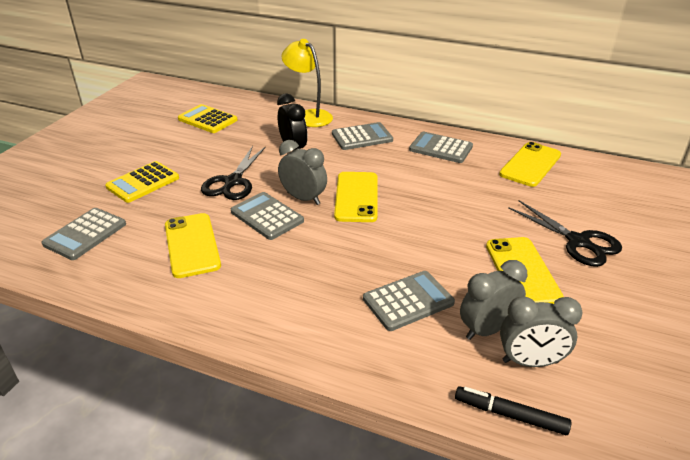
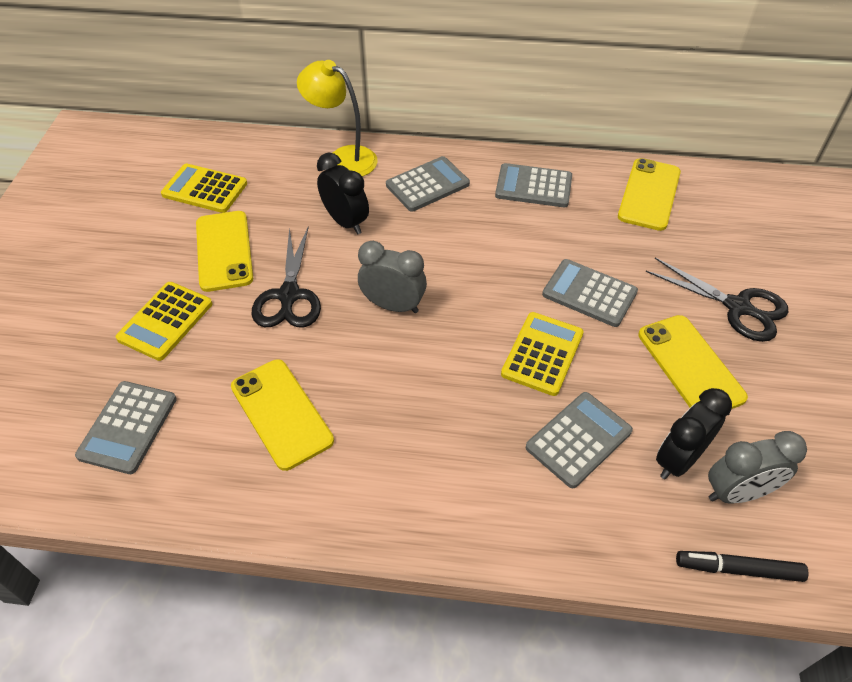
camera: 15 degrees left, 15 degrees up
grey calculator [231,192,304,240] -> grey calculator moved to [542,259,638,327]
yellow phone [334,172,378,222] -> yellow phone moved to [196,211,253,292]
grey clock [460,260,527,340] -> black clock [656,388,732,479]
none -> yellow calculator [501,312,584,396]

